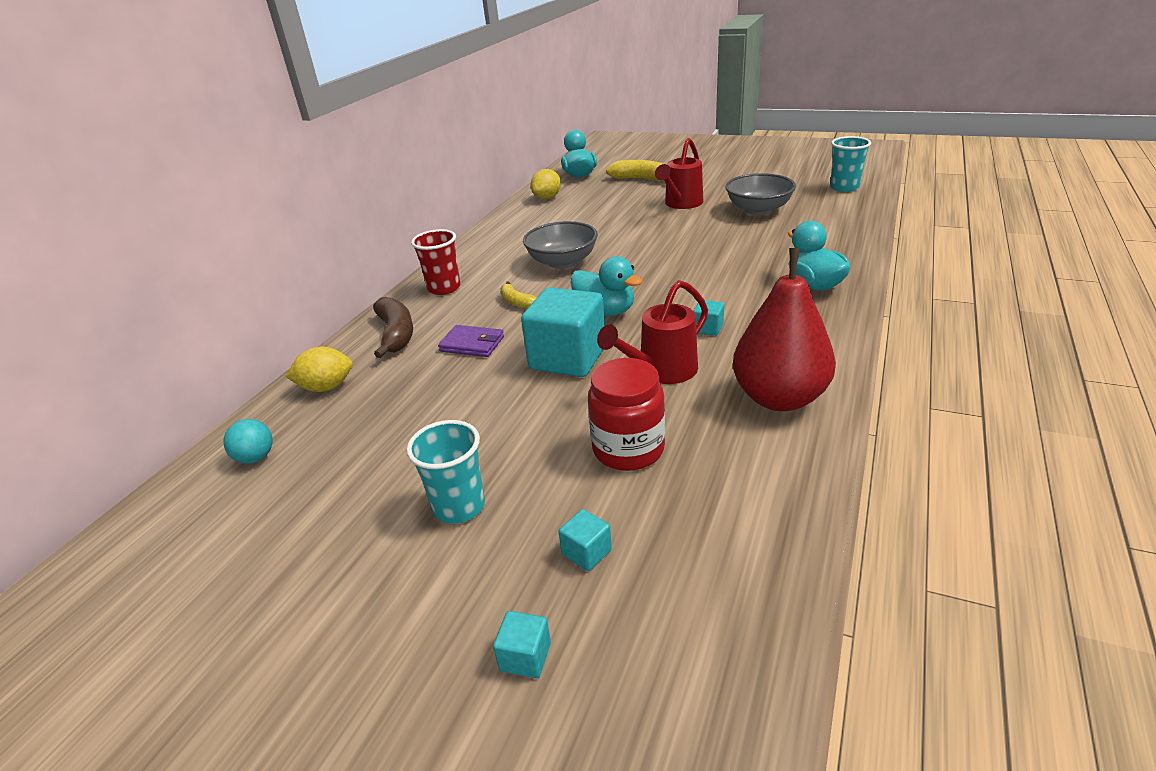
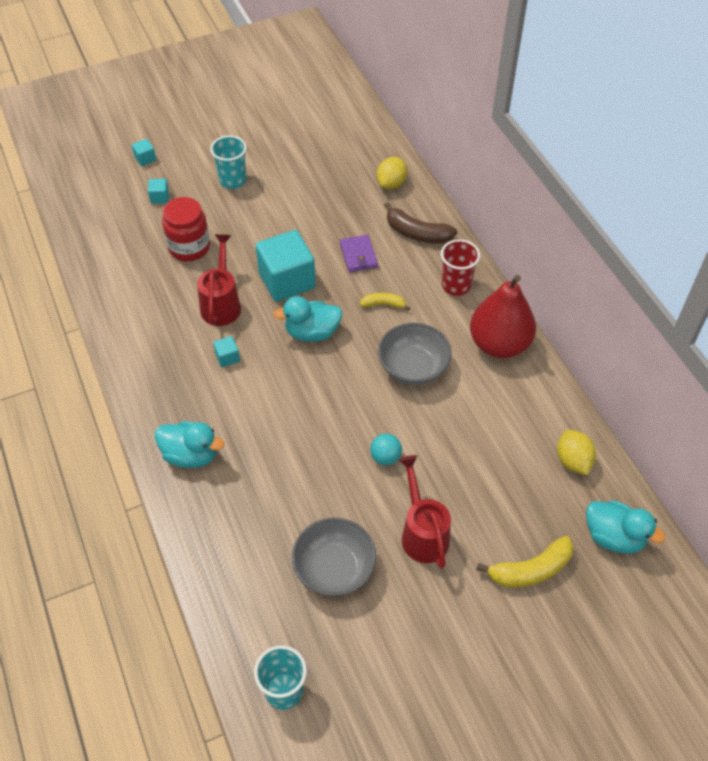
camera: 130 degrees right, 20 degrees up
turquoise ball [223,419,273,463] -> turquoise ball moved to [370,434,402,465]
purple wallet [438,325,504,357] -> purple wallet turned 75 degrees counterclockwise [340,235,378,272]
red pear [733,248,836,411] -> red pear moved to [470,275,536,358]

